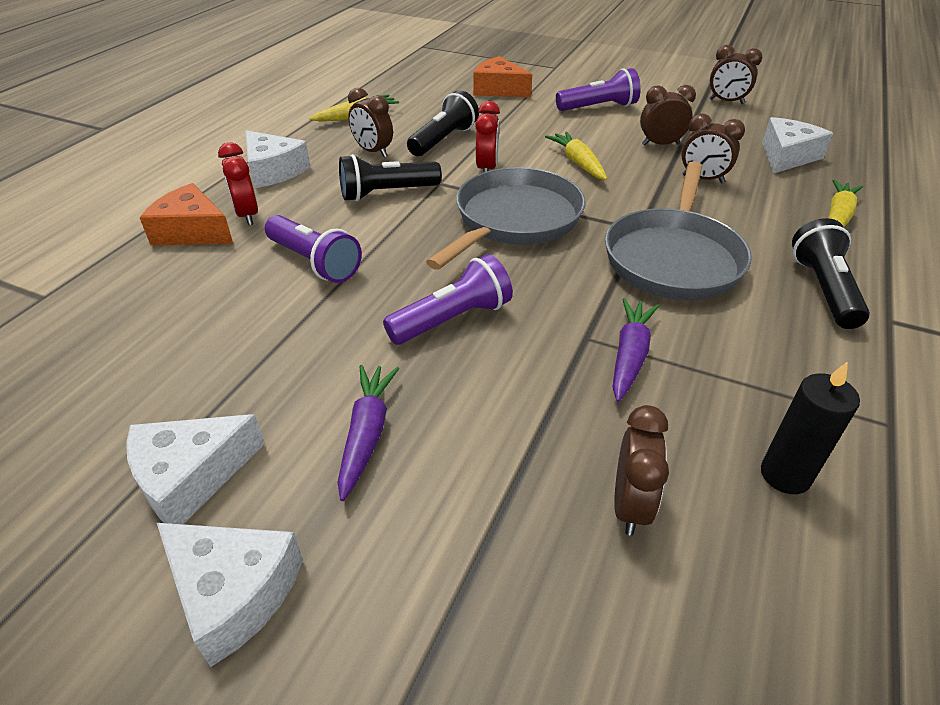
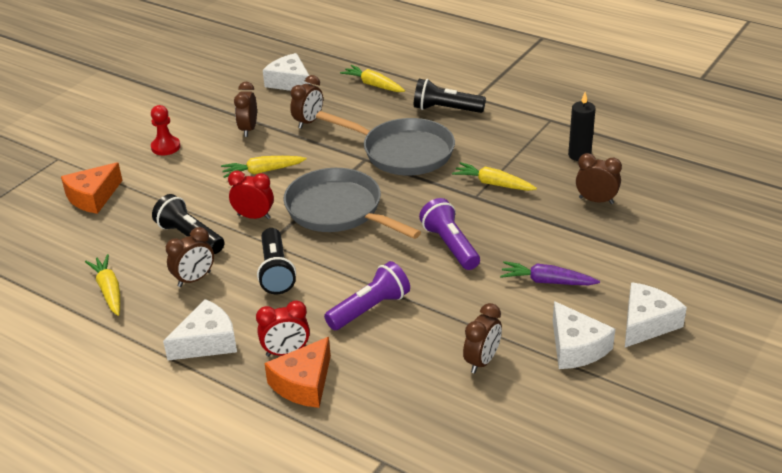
camera: 80 degrees left, 5 degrees down
purple flashlight [556,68,641,111] -> red pawn [151,105,181,155]
purple carrot [613,298,659,402] -> yellow carrot [452,162,537,191]
brown clock [709,45,762,104] -> brown clock moved to [463,303,502,374]

